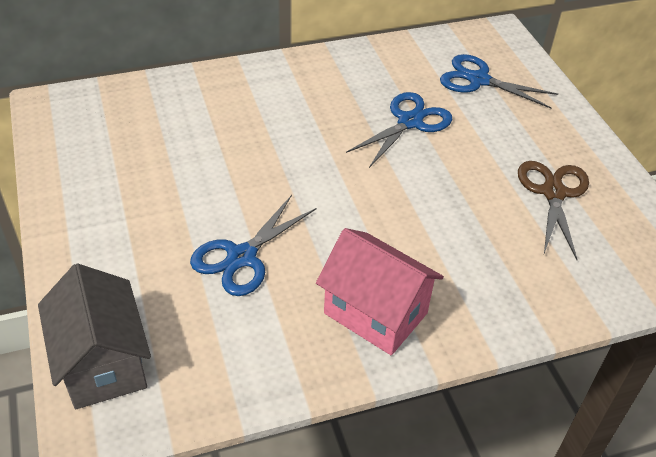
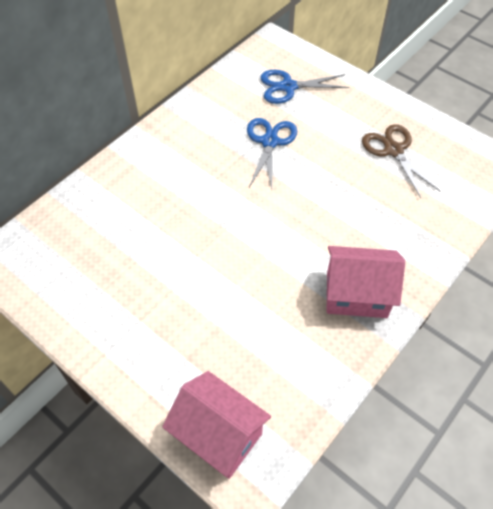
camera: 30 degrees left, 10 degrees up
grey house [38,263,151,409] -> pink house [162,371,271,479]
blue scissors [190,195,316,296] -> none

